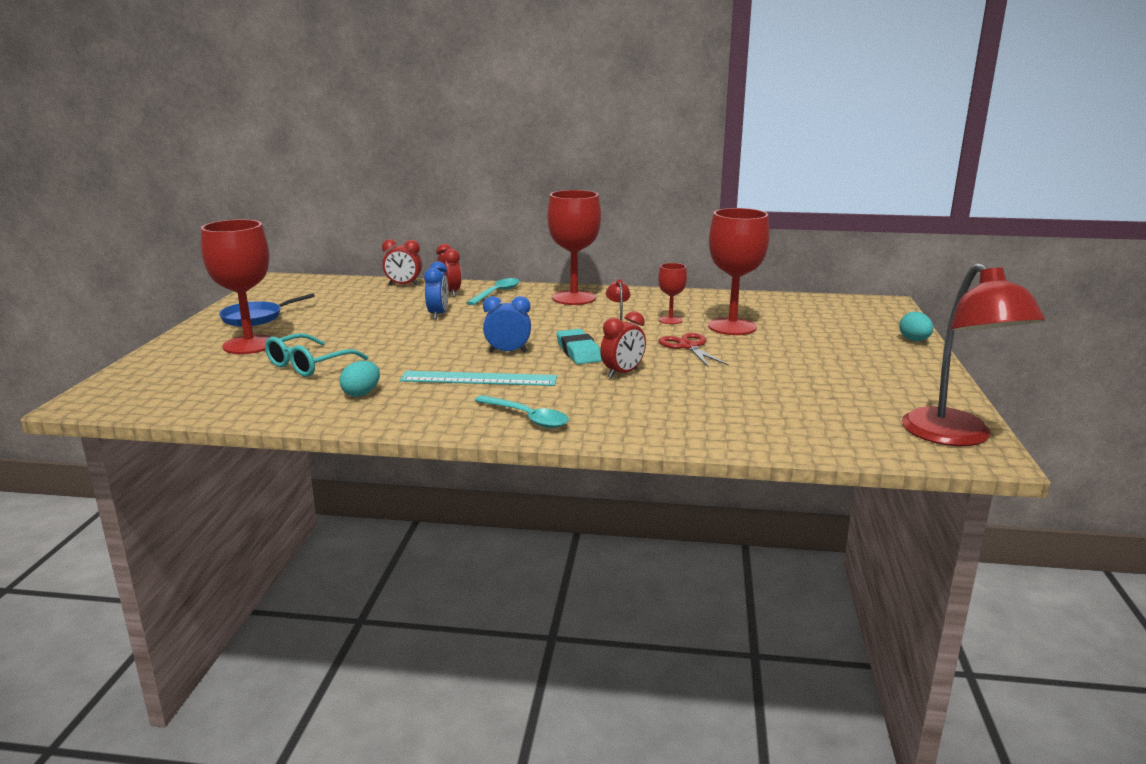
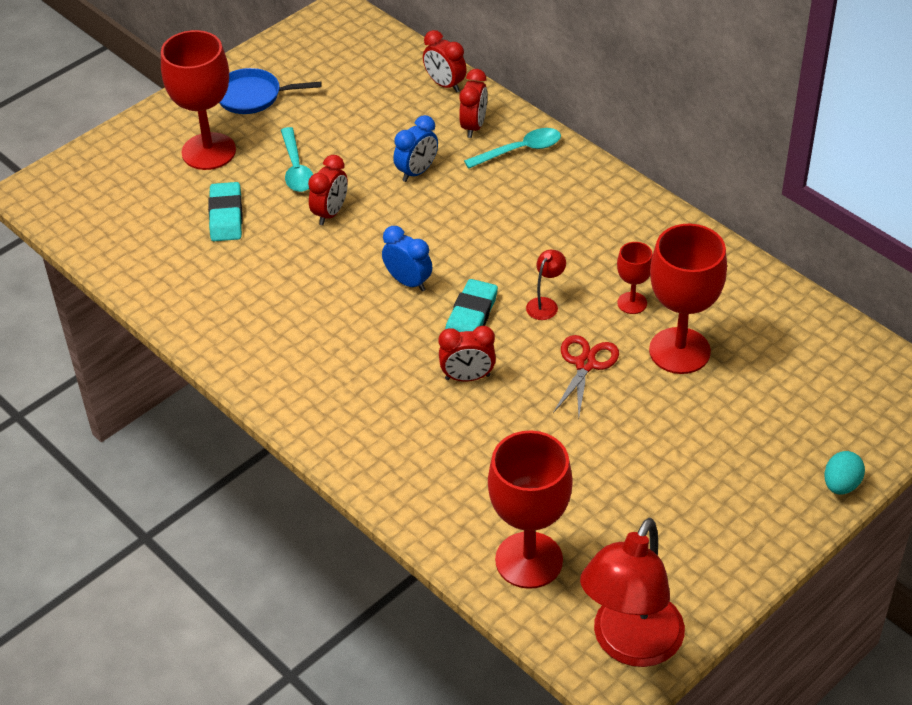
camera: 40 degrees right, 25 degrees up
turquoise glasses [265,333,368,377] -> turquoise eraser [208,182,242,241]
turquoise egg [340,361,380,397] -> none
turquoise ruler [400,371,557,386] -> none
turquoise spoon [474,395,569,428] -> turquoise spoon moved to [281,127,313,192]
red goblet [547,190,601,305] -> red goblet moved to [488,430,573,589]
none -> red clock [308,155,348,225]

